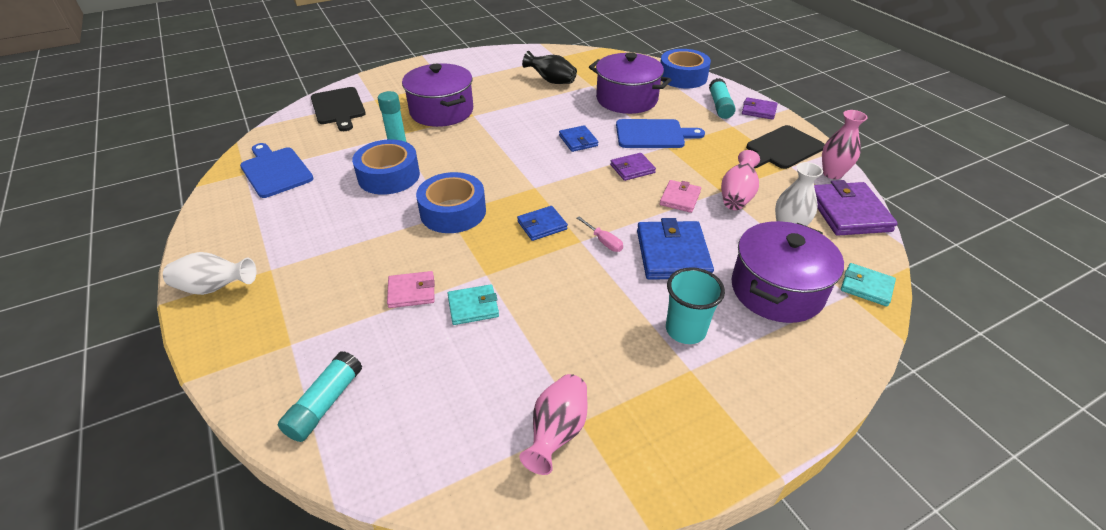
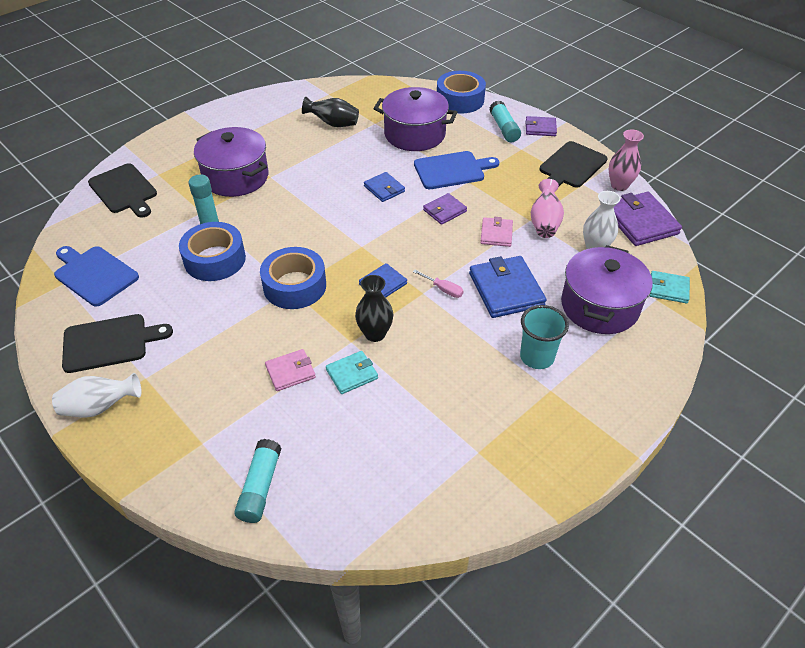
camera: 15 degrees left, 5 degrees up
pink vase [520,374,588,475] -> none
none -> black cutting board [62,314,173,373]
none -> black vase [355,275,394,342]

